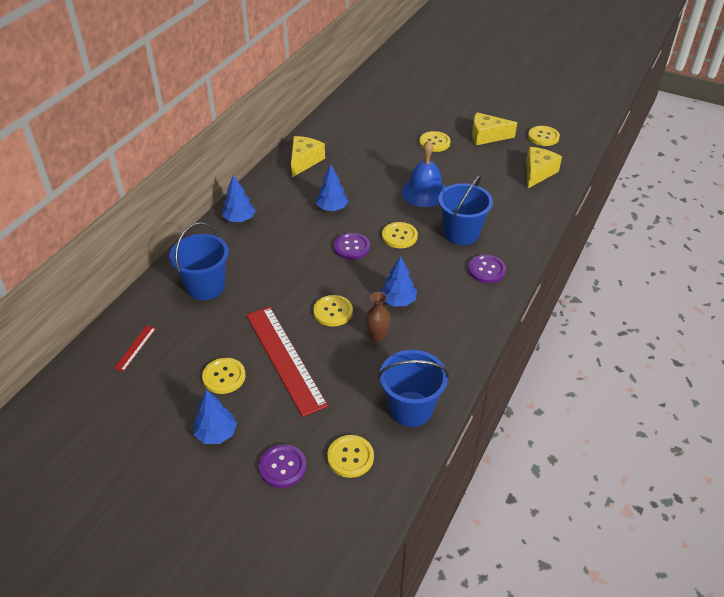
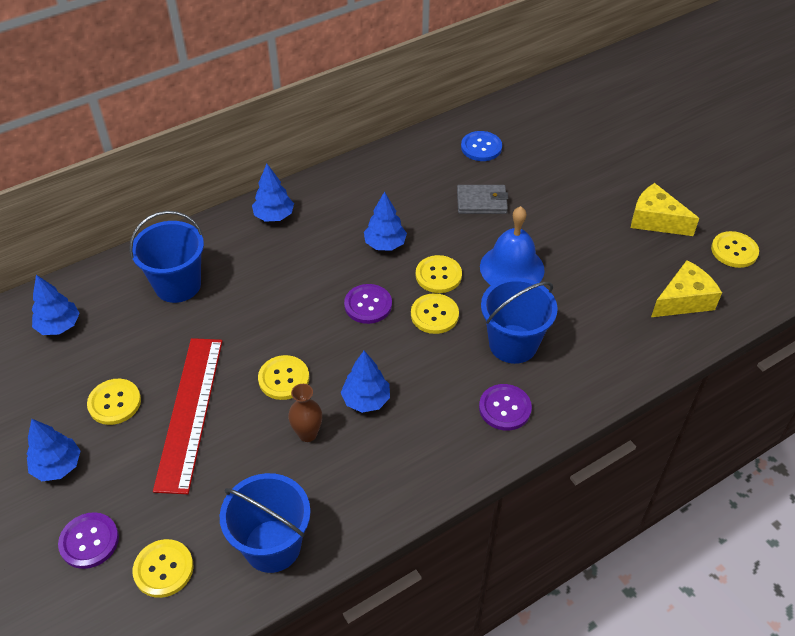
camera: 30 degrees right, 5 degrees up
red ruler [114,326,156,372] -> blue tree [32,275,80,335]
yellow cheese [291,136,325,177] -> none
yellow button [419,131,451,152] -> yellow button moved to [416,255,462,293]
none -> grey wallet [457,185,509,214]
none -> blue button [461,131,502,161]

